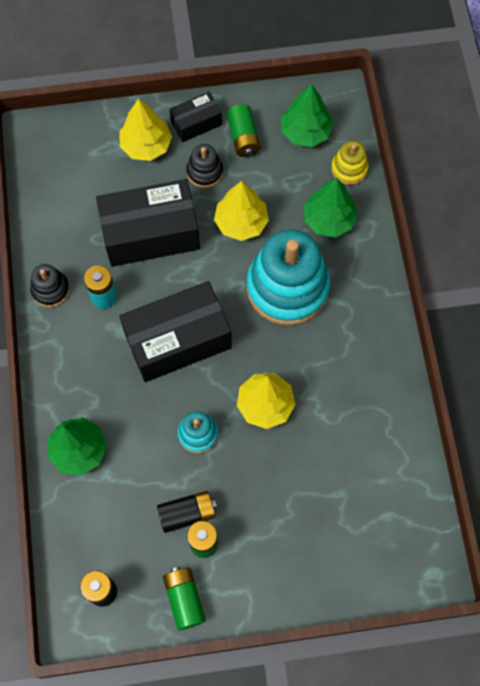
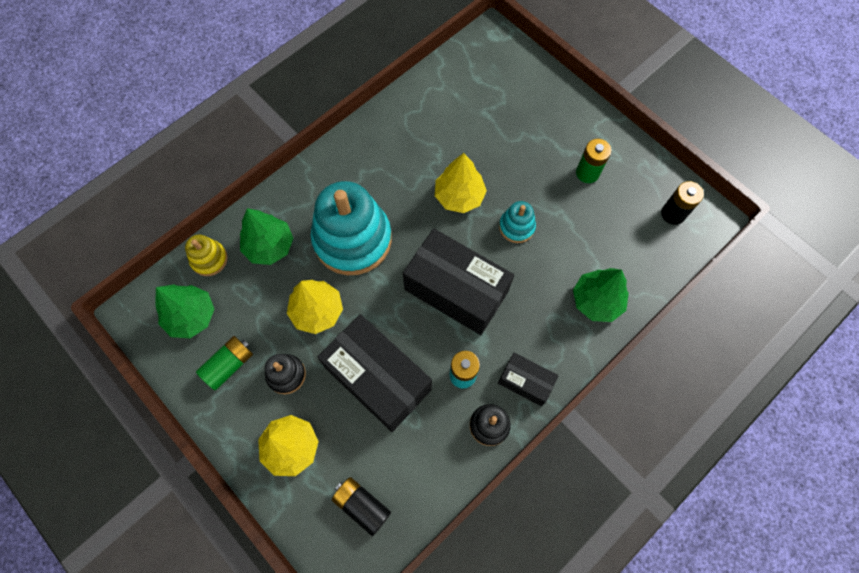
camera: 125 degrees left, 0 degrees up
black battery [157,491,217,533] -> black battery moved to [332,477,391,536]
green battery [163,567,206,630] -> none
black box [169,92,222,142] -> black box moved to [498,353,559,406]

